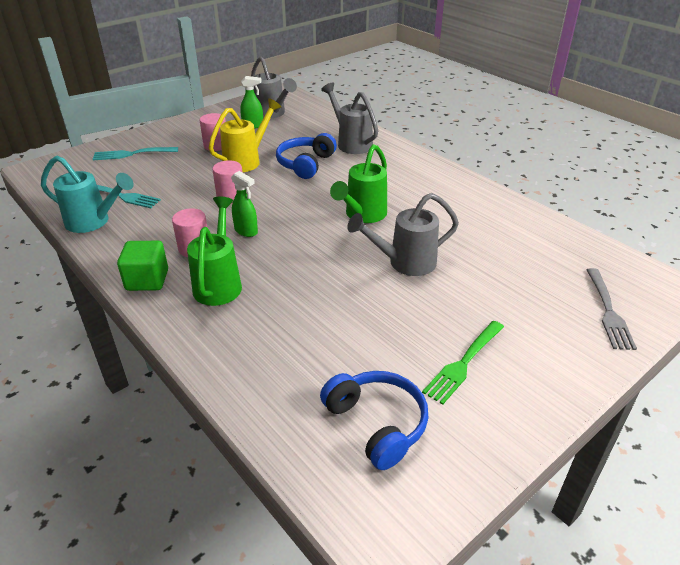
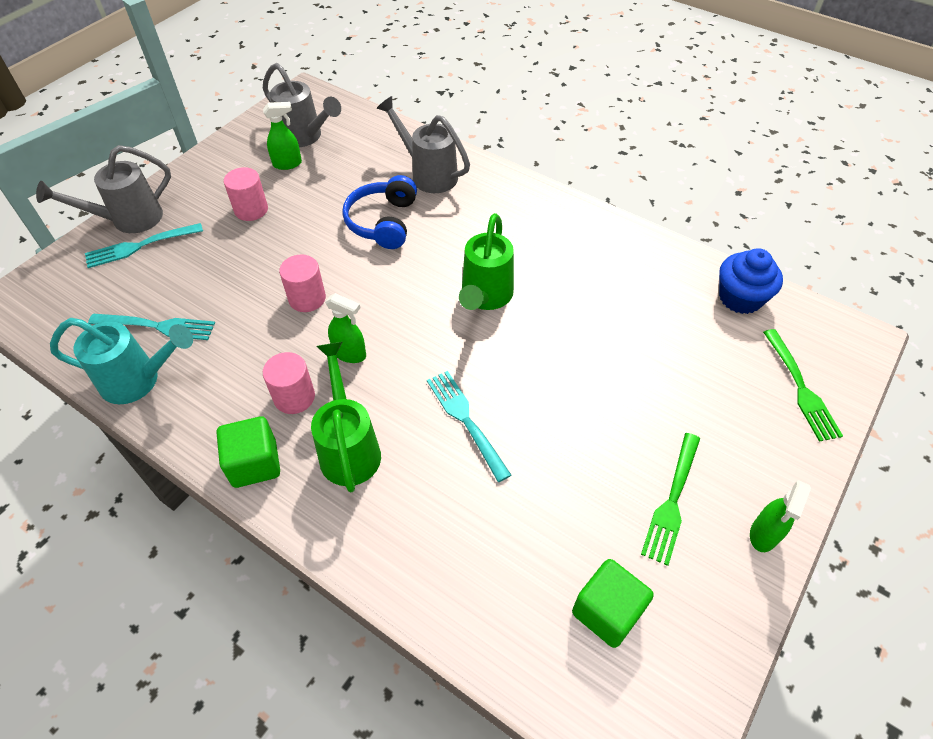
camera: 15 degrees left, 15 degrees up
yellow watering can [209,98,281,172] -> none
blue headphones [320,371,428,470] -> green cube [572,559,654,648]
grey watering can [347,193,459,276] -> grey watering can moved to [36,145,171,233]
grey fork [587,268,637,350] -> green fork [763,329,843,442]
none -> turquoise fork [427,371,511,482]
none -> blue cupcake [719,248,783,314]
none -> green spray bottle [750,480,811,552]

